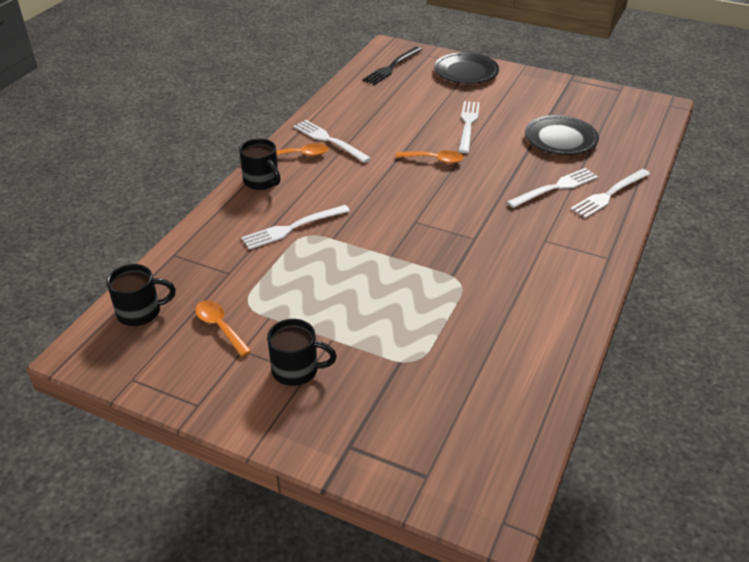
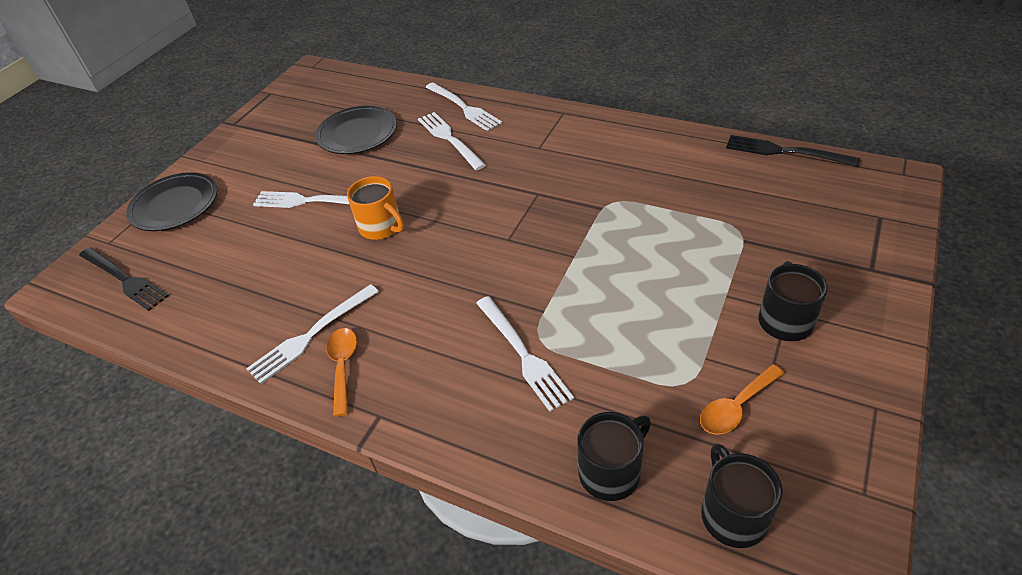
camera: 85 degrees left, 5 degrees up
black mug [239,139,280,190] -> black mug moved to [577,412,651,501]
orange spoon [396,150,464,164] -> orange mug [347,176,404,240]
none -> black fork [726,135,860,167]

